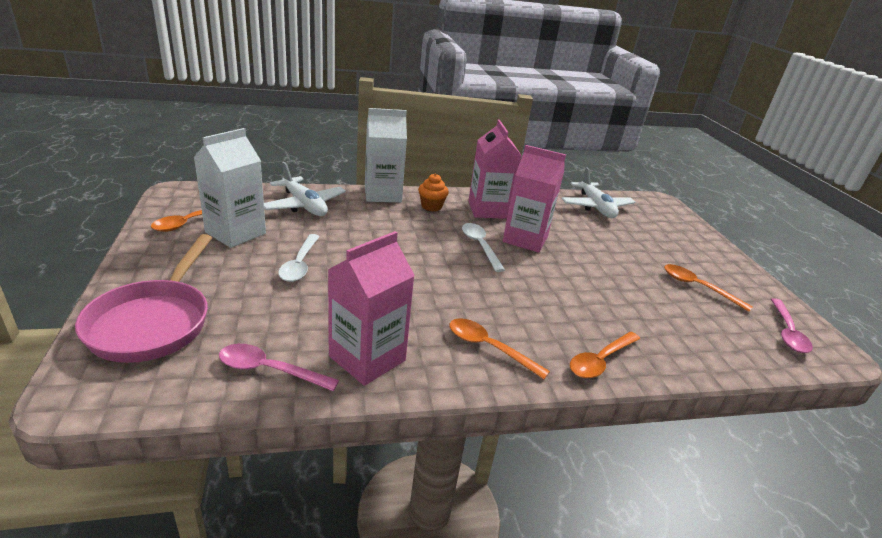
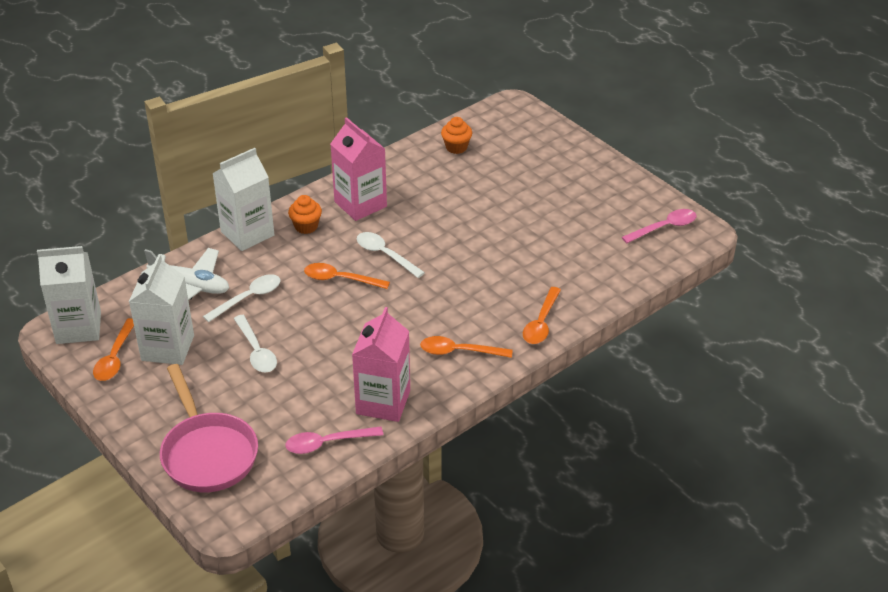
camera: 25 degrees left, 10 degrees up
pink carton [503,145,566,252] -> none
white plane [562,167,636,218] -> orange cupcake [441,117,472,154]
orange spoon [664,264,753,312] -> orange spoon moved to [304,263,390,289]
pink spoon [771,298,813,353] -> pink spoon turned 105 degrees counterclockwise [622,209,696,243]
none -> white carton [37,246,101,344]
none -> white spoon [203,274,280,322]

